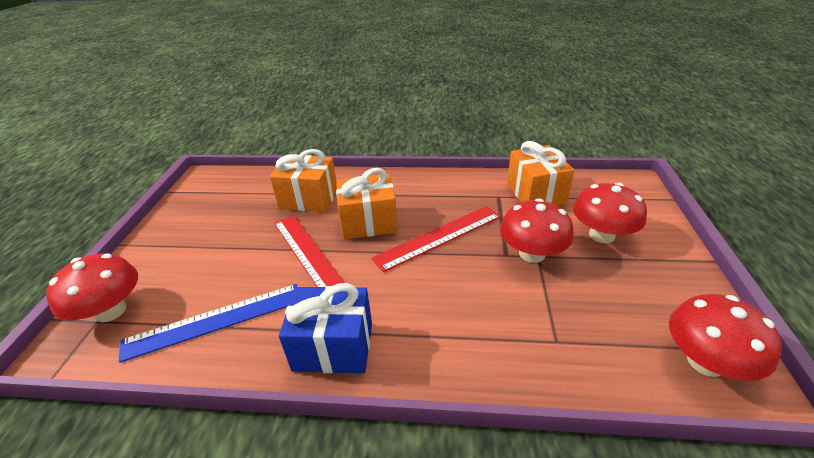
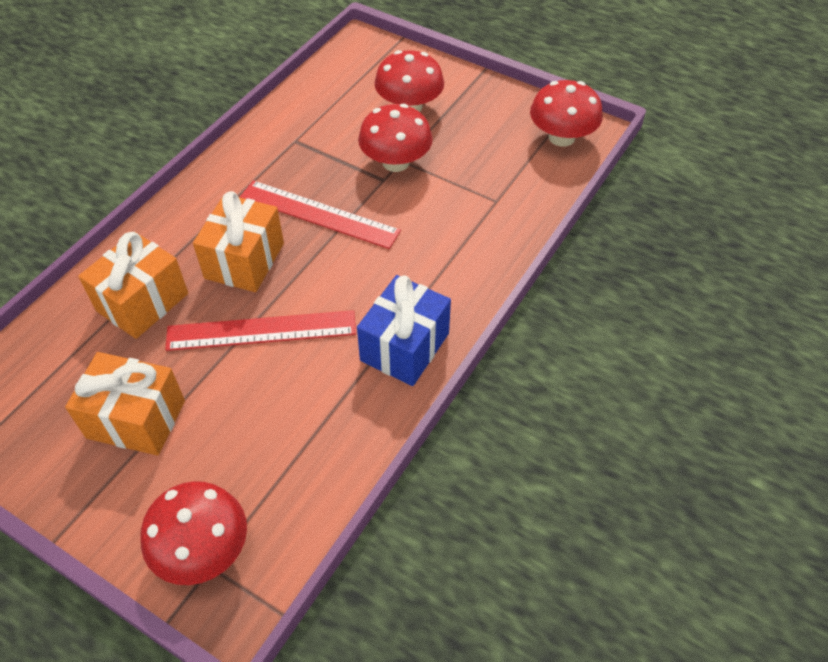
camera: 65 degrees left, 15 degrees up
blue ruler [119,284,297,363] -> none
red ruler [371,206,501,272] -> red ruler turned 60 degrees counterclockwise [240,180,401,249]
orange gift [507,141,575,206] -> orange gift moved to [65,352,185,456]

